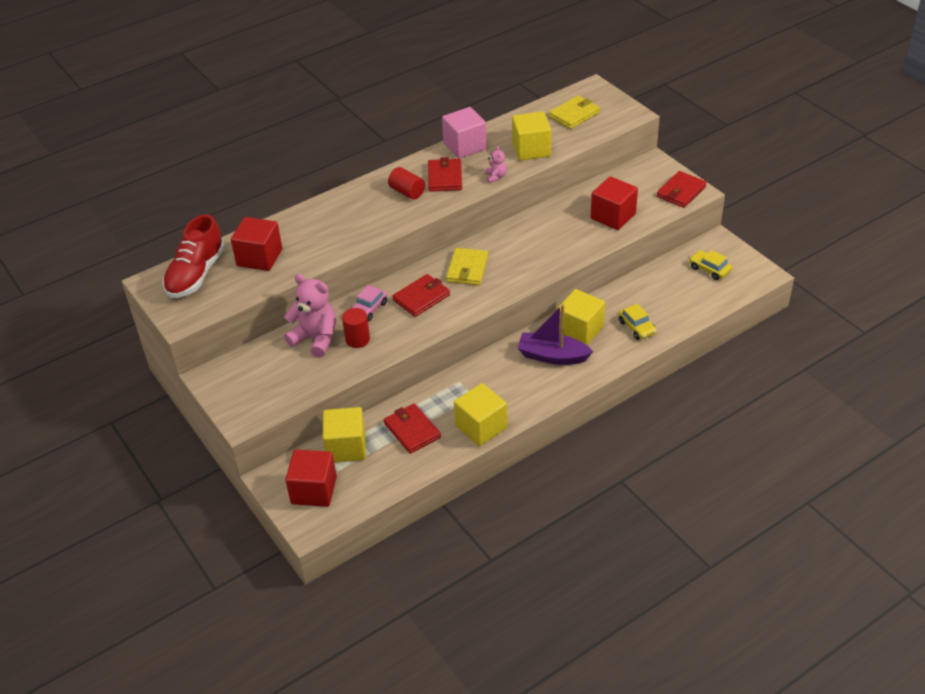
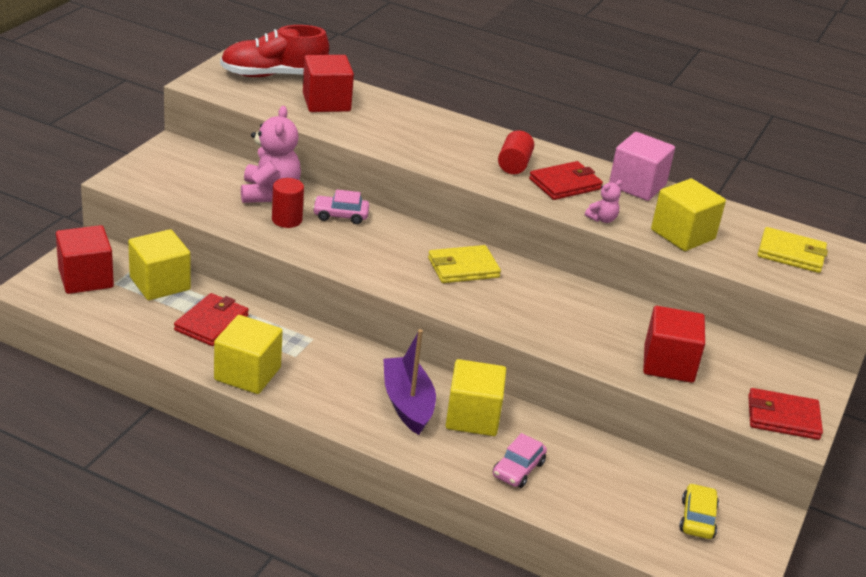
camera: 55 degrees right, 10 degrees down
red wallet [392,274,450,317] -> none
yellow car [618,304,657,340] -> pink car [493,433,547,488]

